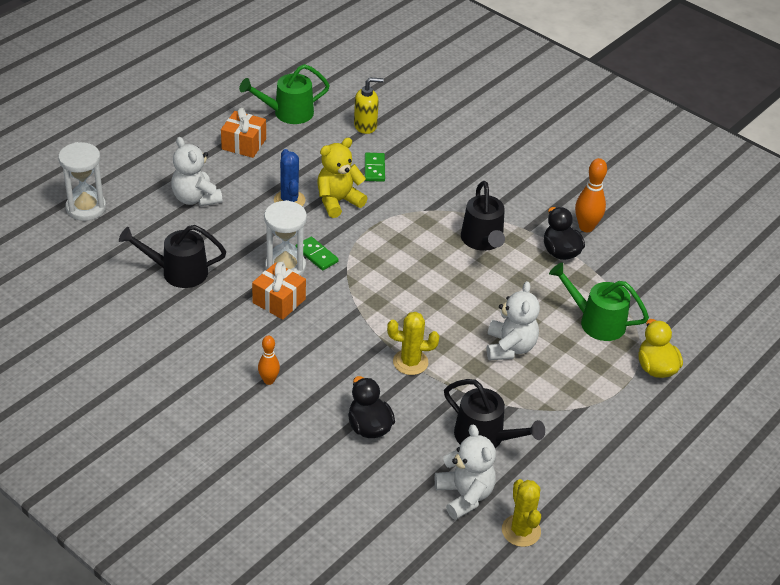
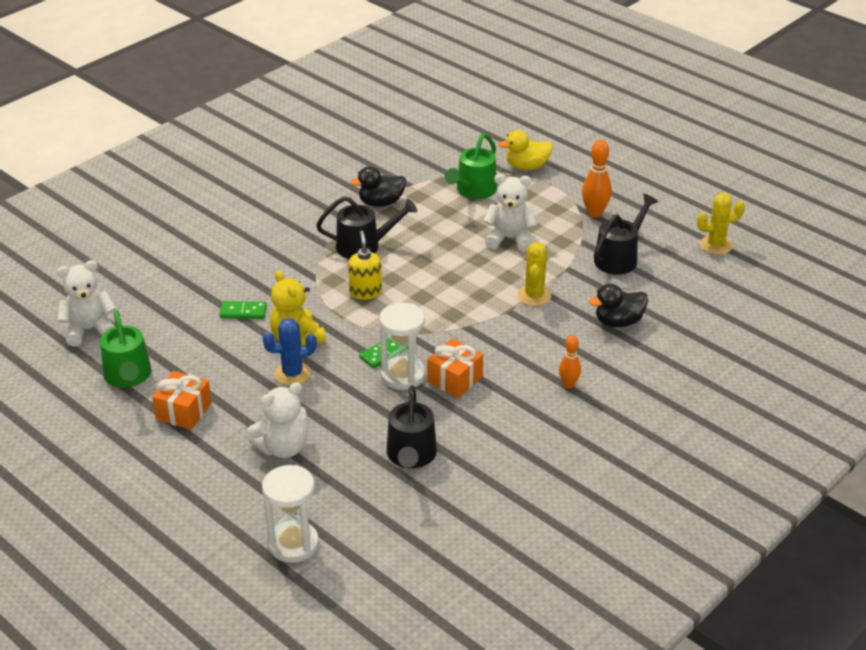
camera: 85 degrees left, 5 degrees down
yellow soap dispenser [354,78,384,134] -> yellow soap dispenser moved to [348,230,382,300]
white teddy bear [435,425,496,520] -> white teddy bear moved to [57,260,116,346]
orange bowling pin [575,158,607,232] -> orange bowling pin moved to [582,140,612,218]

